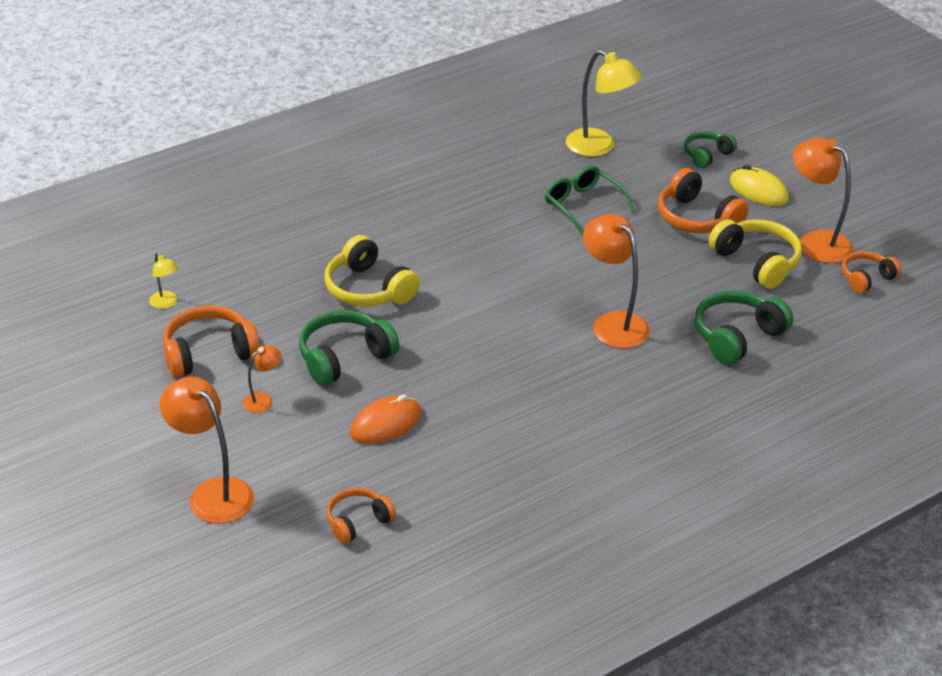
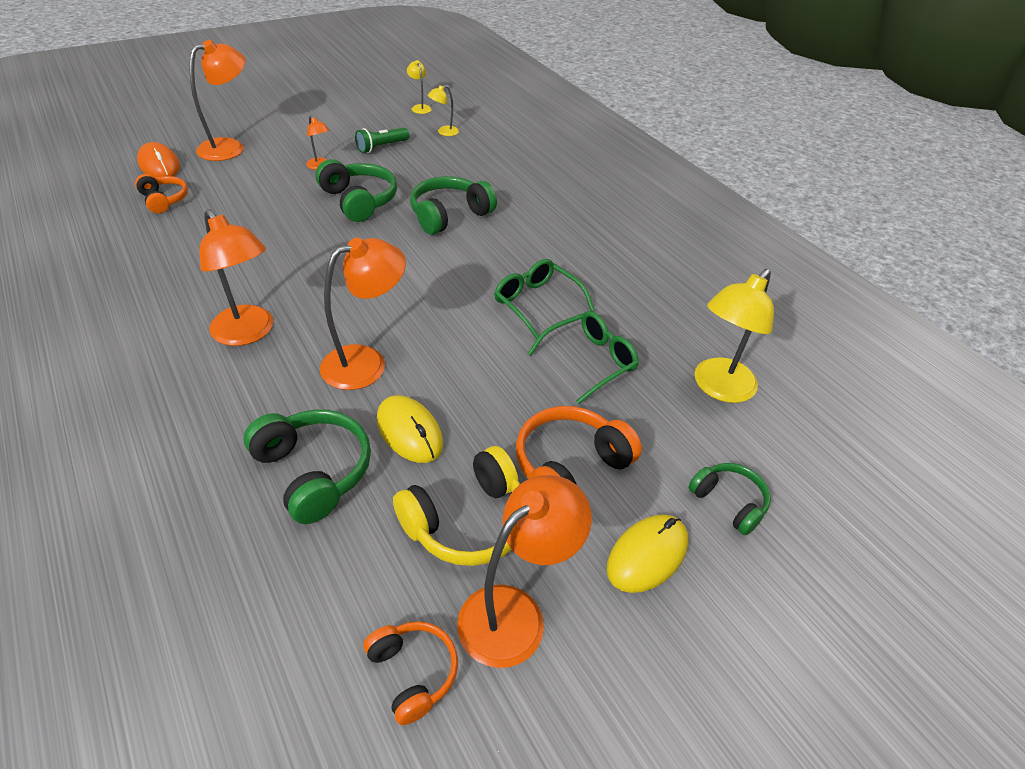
camera: 90 degrees right, 5 degrees up
orange headphones [163,306,260,377] -> green flashlight [355,128,410,153]
yellow headphones [325,235,420,307] -> green headphones [410,176,497,235]
orange mouse [350,395,421,444] -> orange mouse moved to [137,142,180,177]
none -> orange lamp [200,209,273,346]
none -> yellow mouse [377,395,443,463]
none -> yellow lamp [407,60,432,114]
none -> green glasses [494,259,595,339]

